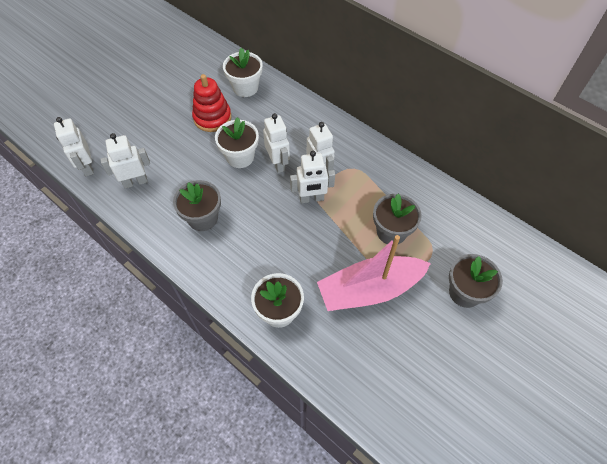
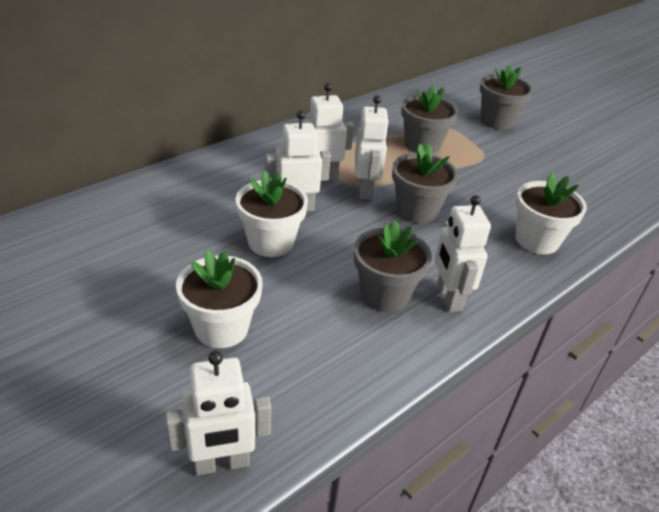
camera: 85 degrees left, 20 degrees down
white robot [100,133,150,188] -> white robot moved to [435,195,491,312]
red stacking toy [192,74,231,132] -> none
white flower pot [223,47,262,97] -> white flower pot moved to [176,250,263,348]
pink boat [317,235,431,311] -> none
none -> grey flower pot [392,143,458,223]

